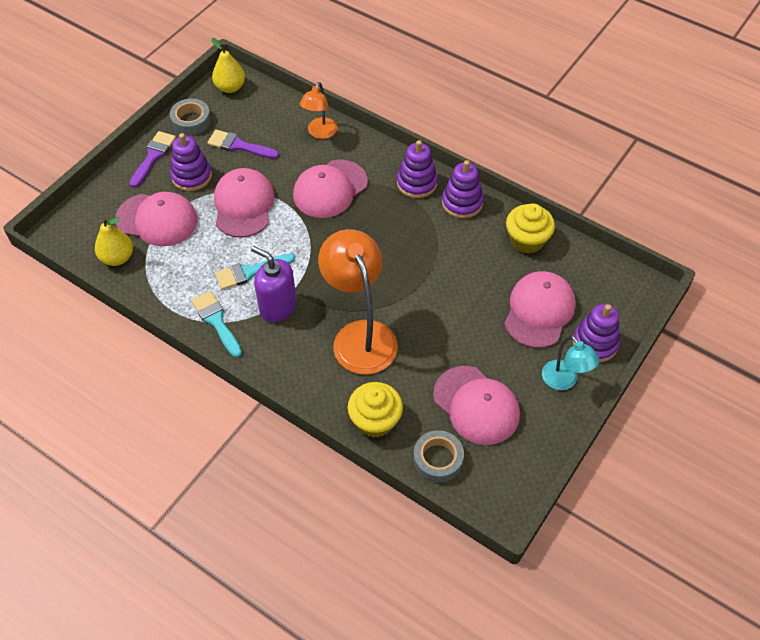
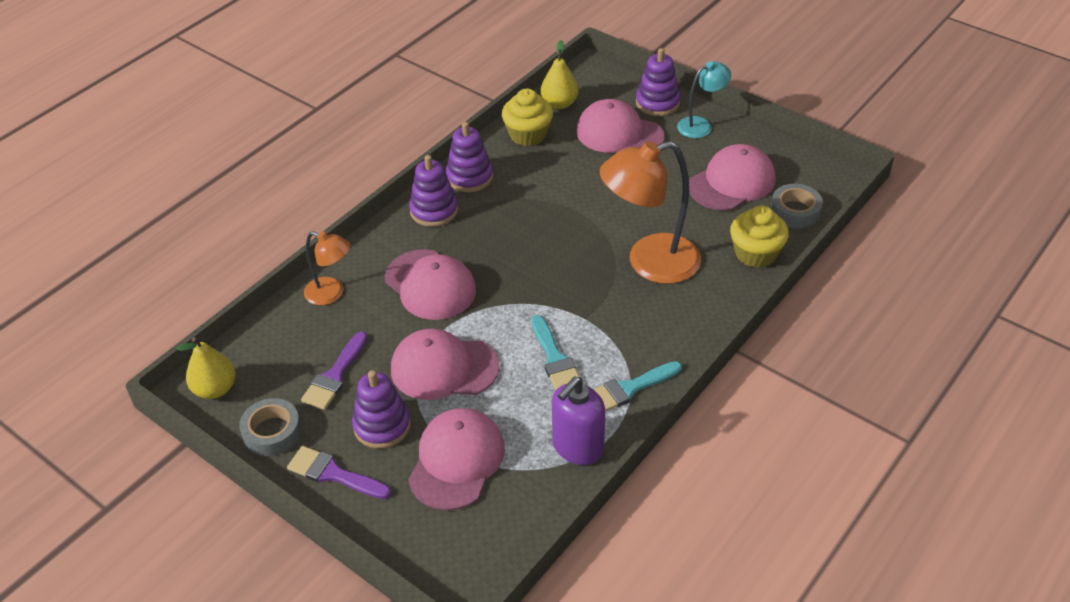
camera: 85 degrees left, 10 degrees down
yellow pear [95,217,133,266] -> yellow pear moved to [541,40,579,109]
purple soap dispenser [251,246,297,322] -> purple soap dispenser moved to [552,377,605,465]

